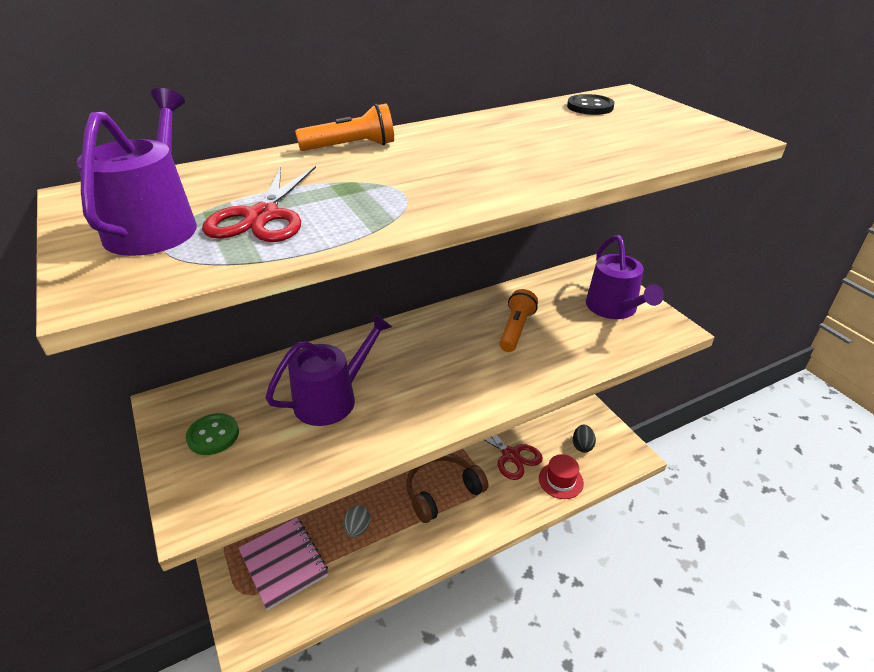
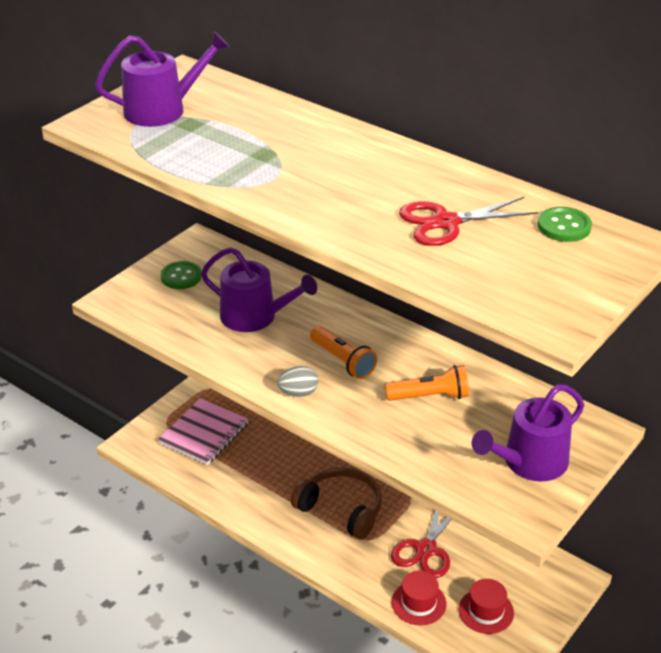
camera: 65 degrees right, 0 degrees up
red scissors [202,166,316,242] -> red scissors moved to [399,197,539,246]
orange flashlight [295,104,394,151] -> orange flashlight moved to [310,326,377,379]
grey egg [344,505,370,537] -> grey egg moved to [277,366,318,397]
black button [567,94,615,115] -> green button [538,207,592,242]
black egg [573,425,596,453] -> red hat [459,579,514,634]

